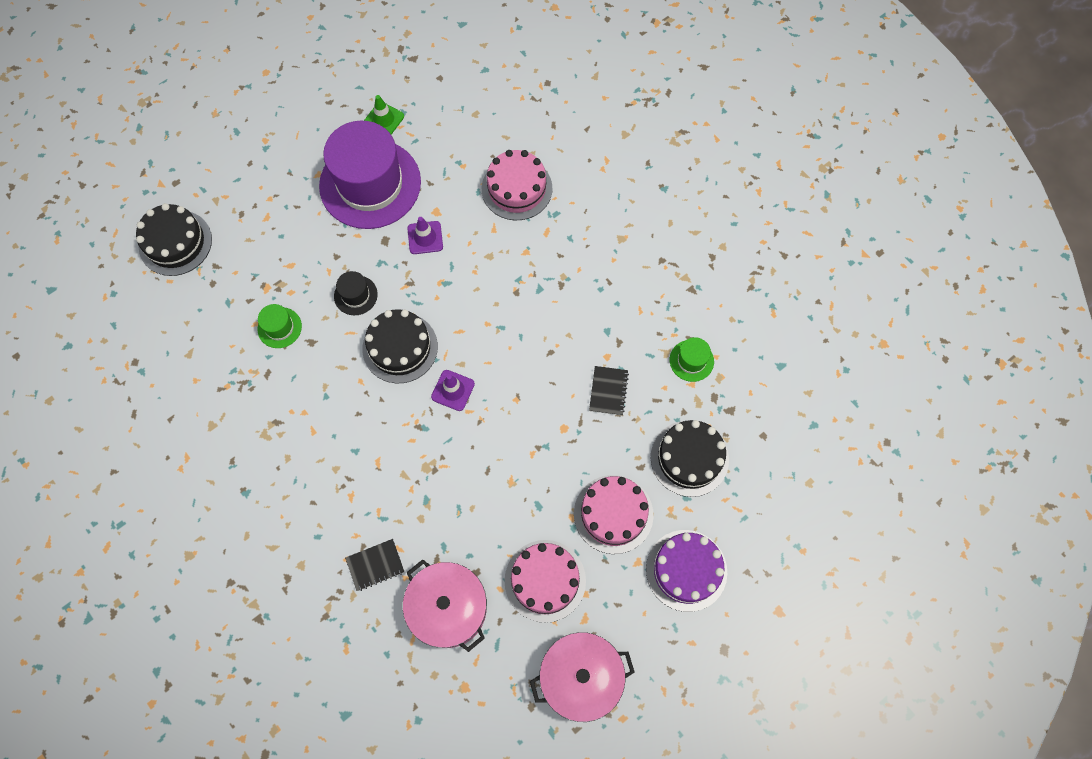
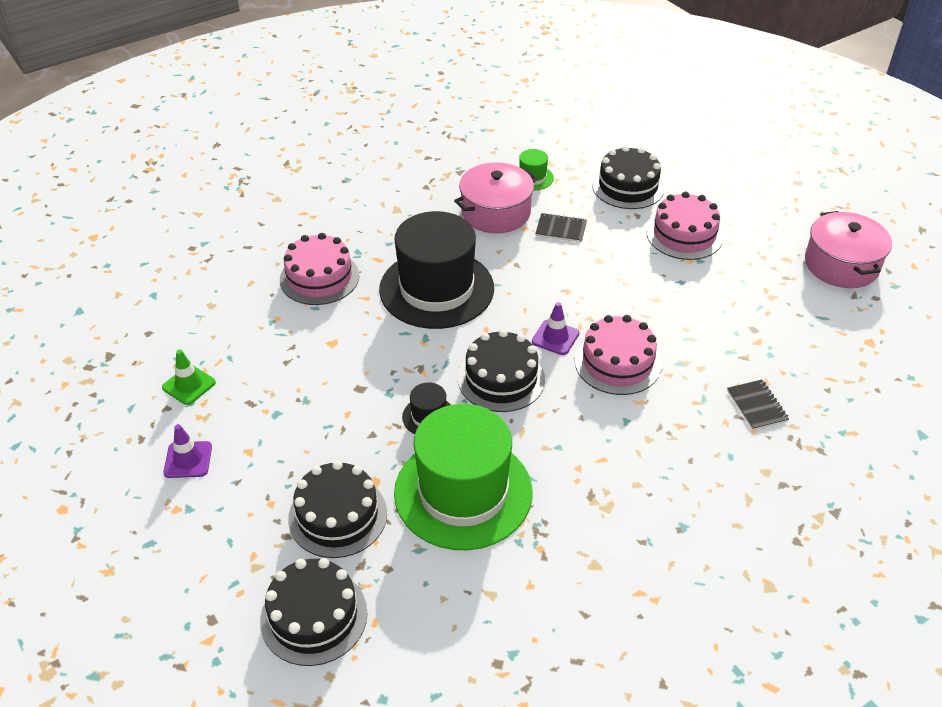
camera: 85 degrees left, 25 degrees down
green hat [257,304,302,348] -> green hat [394,404,532,550], size x2.43
purple hat [319,121,421,229] -> none
pink pot [403,559,487,652] -> pink pot moved to [454,162,538,233]
purple traffic cone [407,217,443,254] -> purple traffic cone moved to [163,424,212,478]
pink cake [504,540,586,623] -> pink cake moved to [575,315,661,395]
purple cake [646,530,727,612] -> none
none -> black cake [288,460,387,558]
none -> black hat [379,211,494,329]

